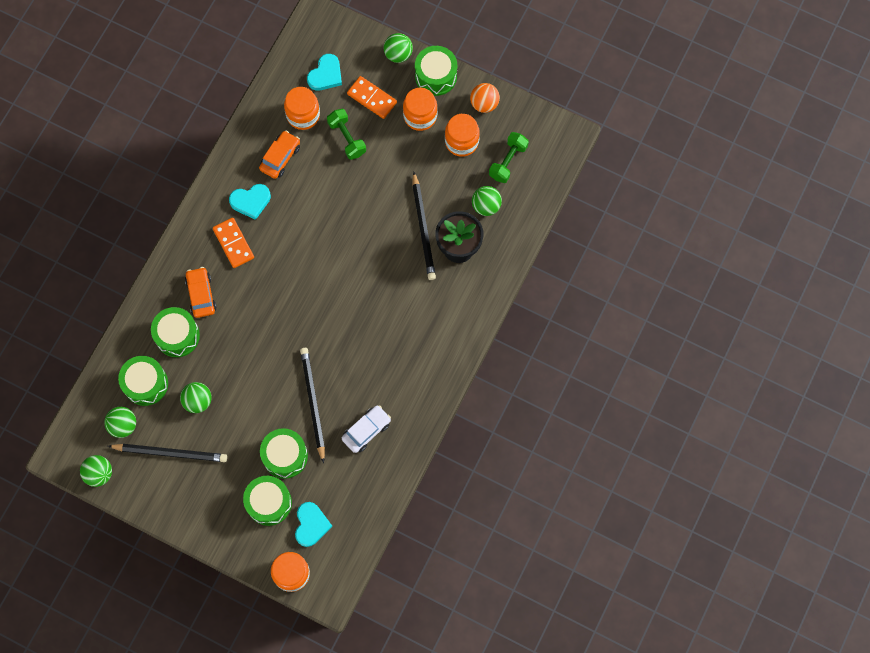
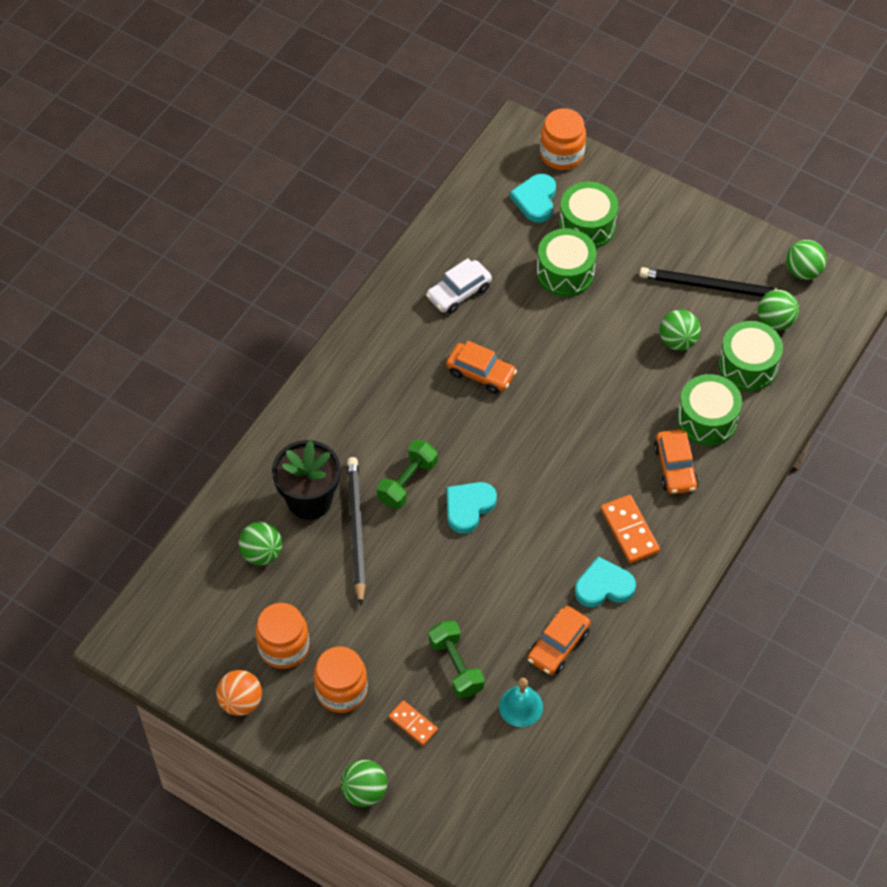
camera: 175 degrees left, 15 degrees down
orange jar [284,87,320,130] -> turquoise bell [499,678,543,727]
black pencil [300,348,325,463] -> none
turquoise heart [307,54,342,91] -> turquoise heart moved to [446,482,497,534]
orange domino [347,76,397,119] -> orange domino [388,700,438,746], size x0.65
green drum [415,46,457,96] -> none
green dumbbell [489,132,529,183] -> green dumbbell moved to [377,439,438,509]
none -> orange car [446,341,517,394]

